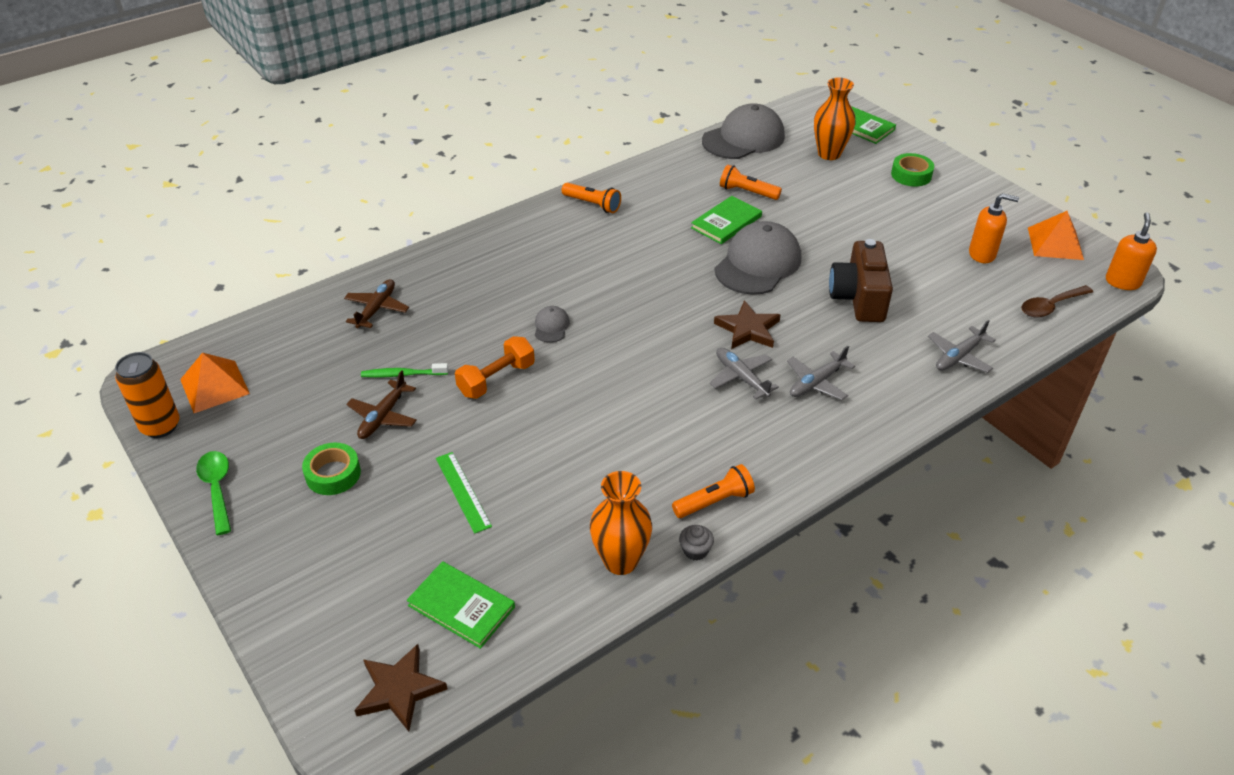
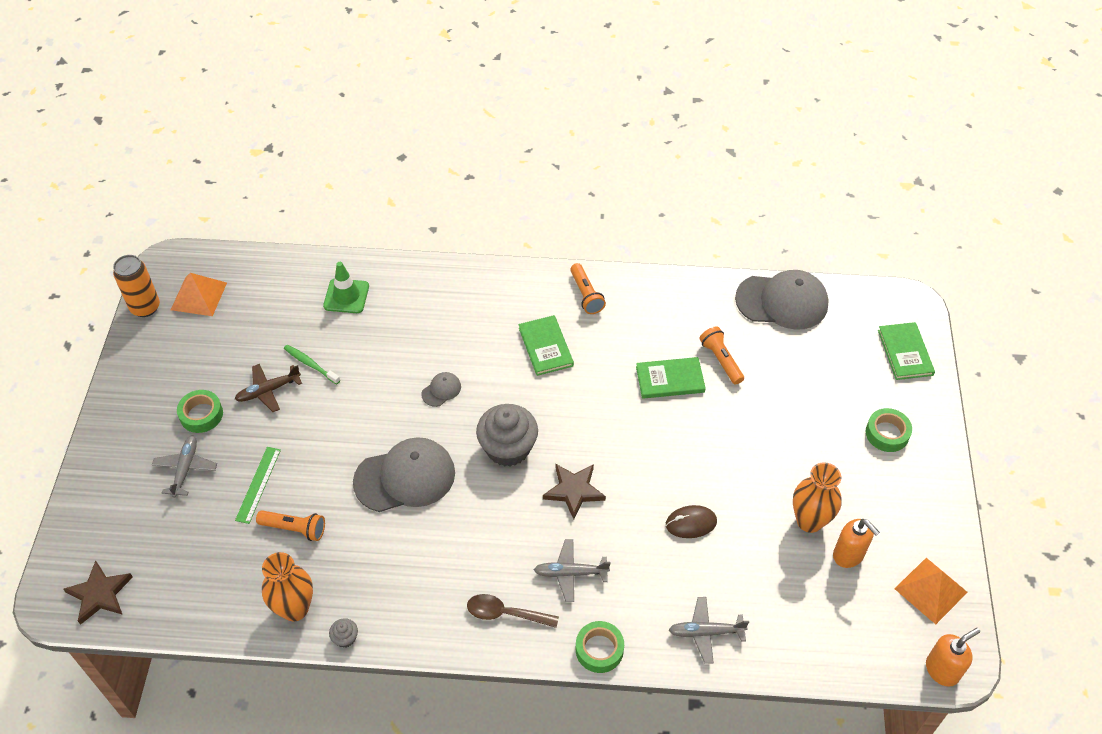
camera: 40 degrees right, 10 degrees up
green spoon [196,451,231,535] -> none
brown plane [344,279,409,328] -> green traffic cone [323,262,369,313]
green book [407,561,515,649] -> green book moved to [519,315,574,376]
orange dumbbell [455,336,535,399] -> none
orange flashlight [672,464,755,518] -> orange flashlight moved to [256,510,325,541]
grey plane [710,348,779,399] -> grey plane moved to [152,435,217,498]
grey cap [714,221,801,295] -> grey cap moved to [353,437,455,512]
orange vase [814,77,856,160] -> orange vase moved to [793,462,842,533]
brown camera [829,239,893,322] -> brown mouse [666,505,717,538]
brown spoon [1021,285,1093,318] -> brown spoon moved to [467,594,559,628]
none -> grey cupcake [476,404,538,467]
none -> green tape [576,621,624,673]

